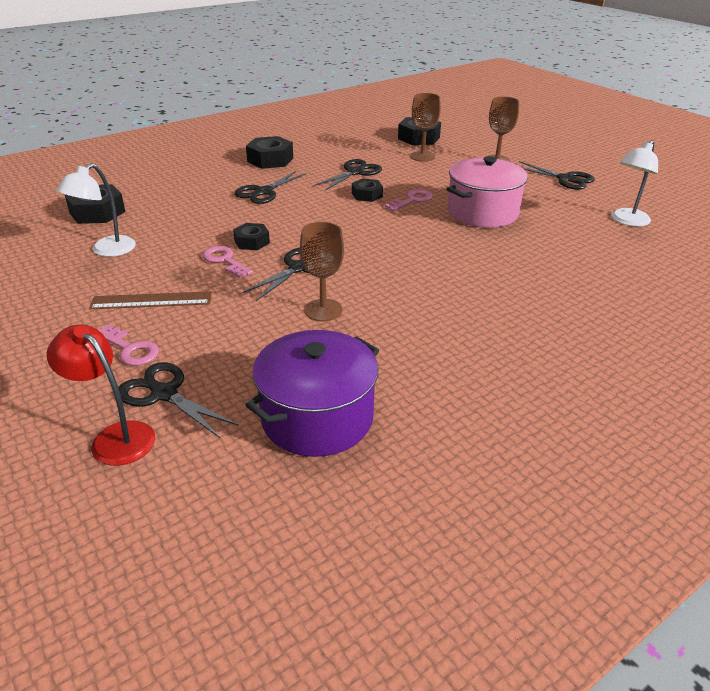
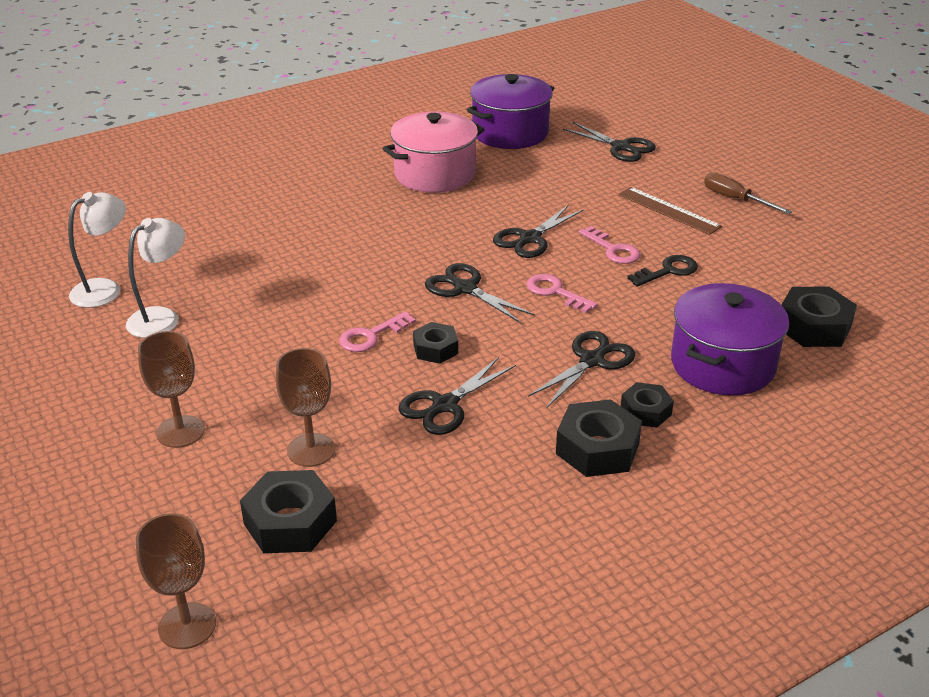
camera: 175 degrees left, 0 degrees up
red lamp [47,324,155,466] -> none
white lamp [57,163,136,257] -> white lamp moved to [126,218,185,338]
brown ruler [89,291,212,309] -> brown ruler turned 45 degrees clockwise [618,187,722,235]
pink key [98,324,159,366] -> pink key moved to [527,274,598,313]
black nut [233,223,270,250] -> black nut moved to [621,382,674,428]
brown goblet [300,222,344,321] -> brown goblet moved to [136,513,216,649]
pink pot [447,156,528,228] -> pink pot moved to [382,111,485,193]
black scissors [519,161,595,190] -> black scissors moved to [425,263,535,323]
none -> black key [627,255,698,287]
none -> purple pot [671,283,789,396]
none -> brown screwdriver [704,172,792,214]

